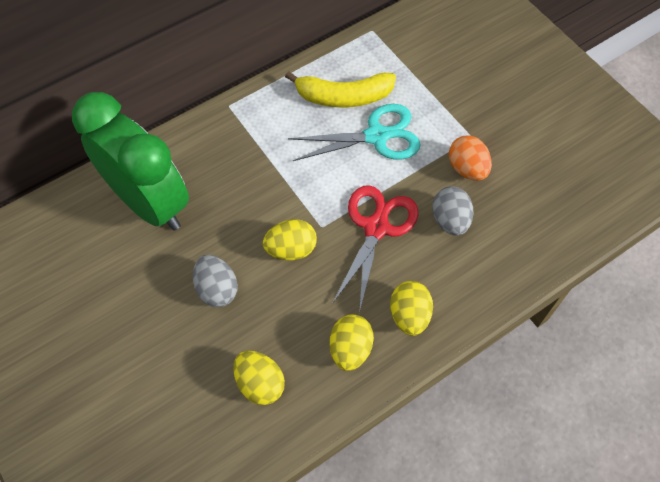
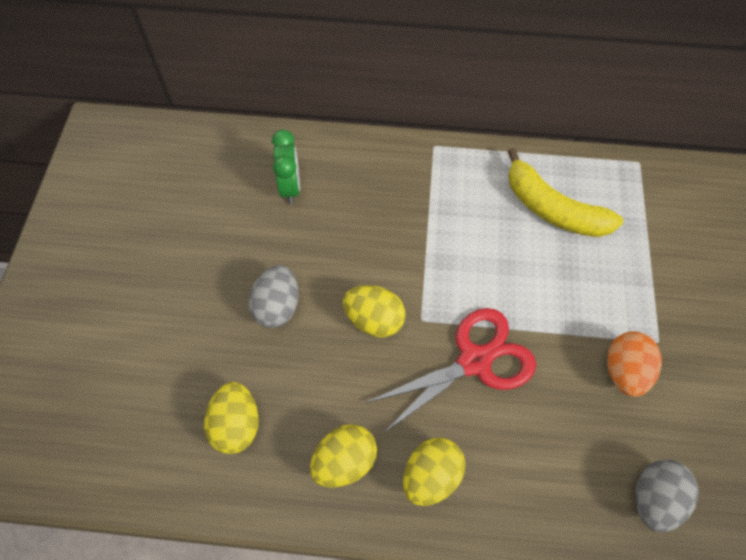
camera: 40 degrees right, 0 degrees up
green clock [72,92,189,231] -> green clock [272,130,300,204], size x0.43
turquoise scissors [288,104,421,161] -> none
grey egg [432,186,474,236] -> grey egg moved to [635,459,699,532]

